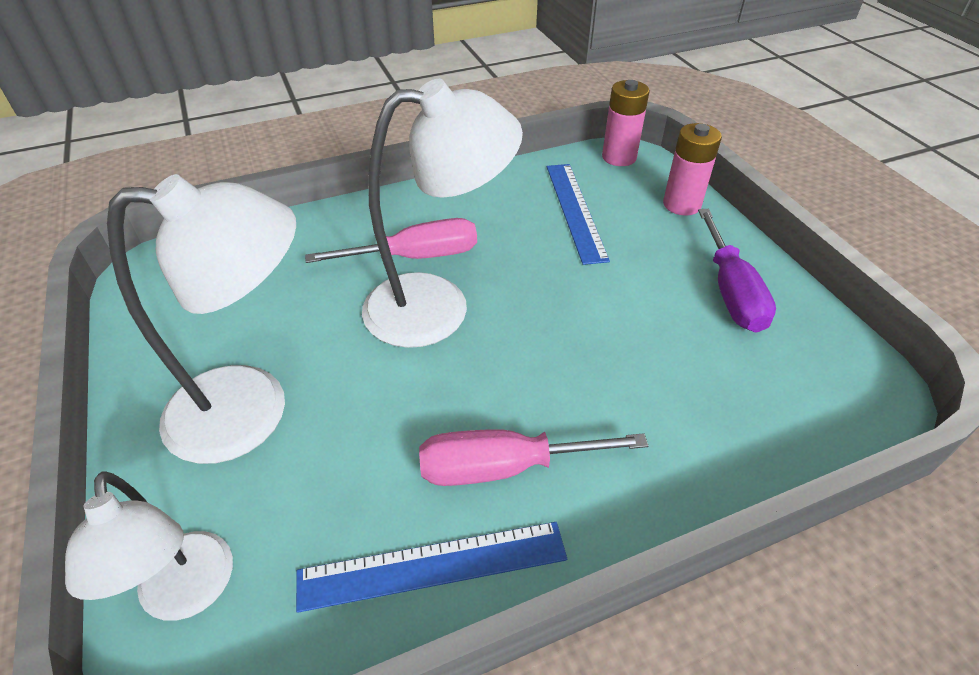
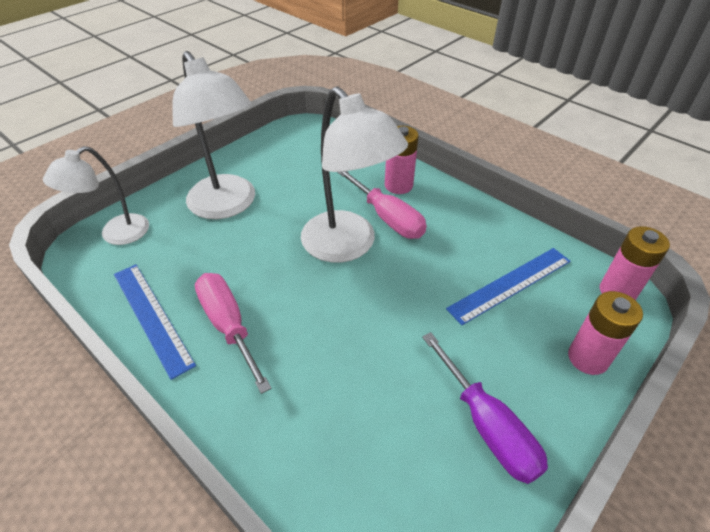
camera: 65 degrees right, 0 degrees up
purple screwdriver [698,209,776,333] -> purple screwdriver turned 90 degrees counterclockwise [422,332,548,484]
none -> pink battery [385,126,419,194]

